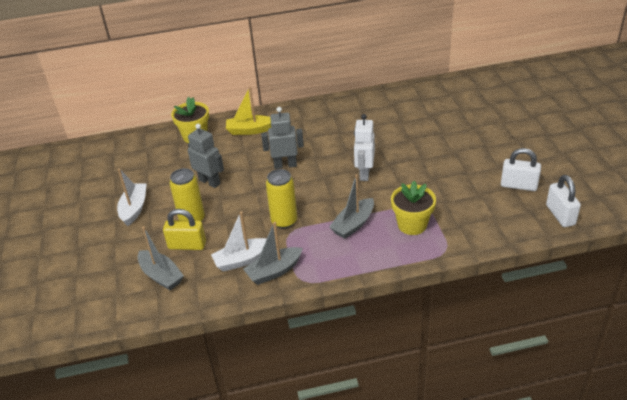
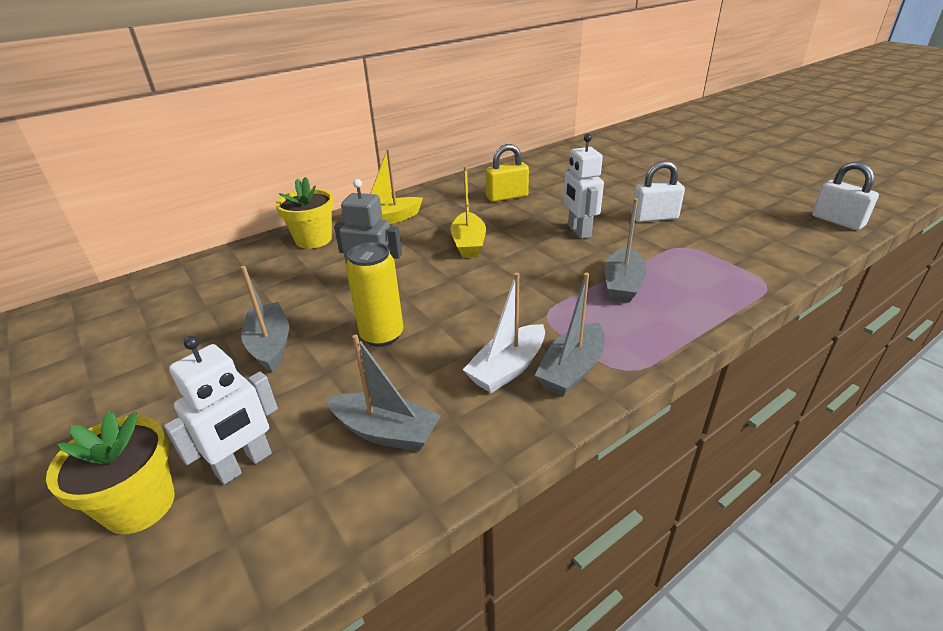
camera: 25 degrees left, 5 degrees down
white boat [117,168,147,226] -> grey boat [241,266,289,373]
yellow padlock [163,209,206,250] -> yellow padlock moved to [486,144,529,202]
grey robot [261,107,304,169] -> yellow boat [450,166,486,258]
yellow can [266,169,297,229] -> none
yellow flower pot [391,181,436,235] -> yellow flower pot moved to [46,411,175,535]
white padlock [501,148,541,191] -> white padlock moved to [631,161,685,222]
none -> white robot [164,336,278,485]

